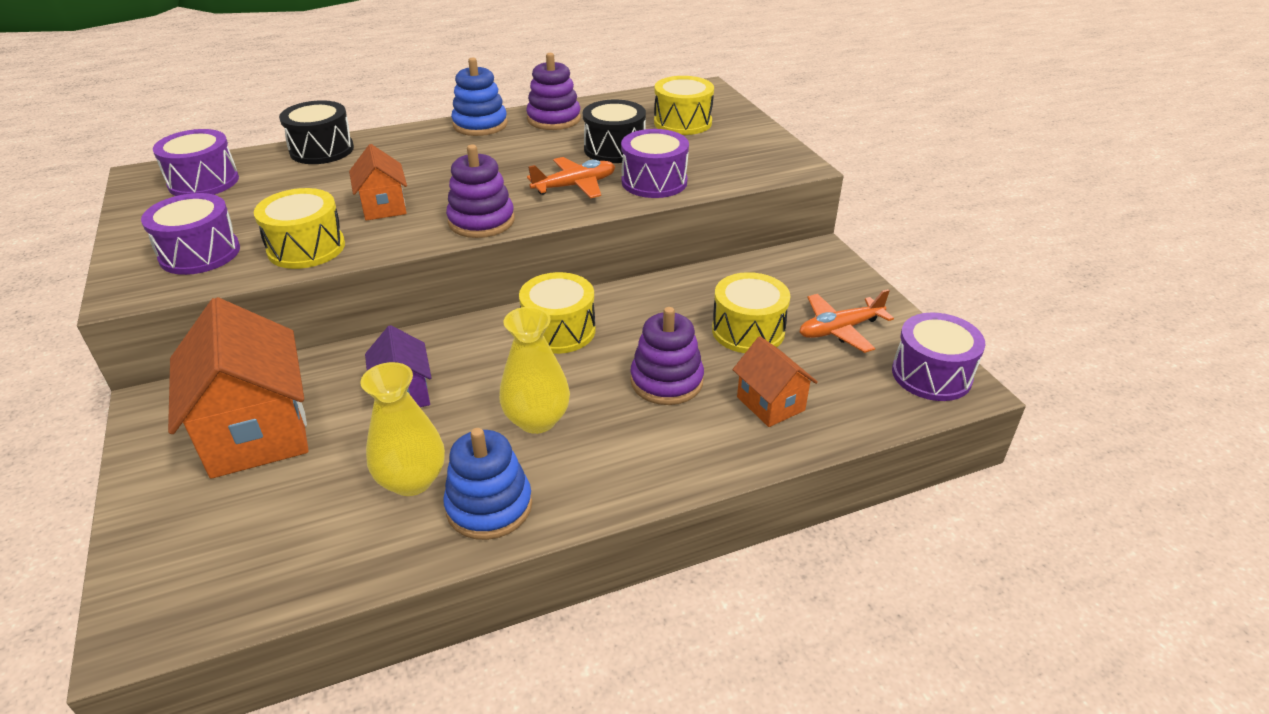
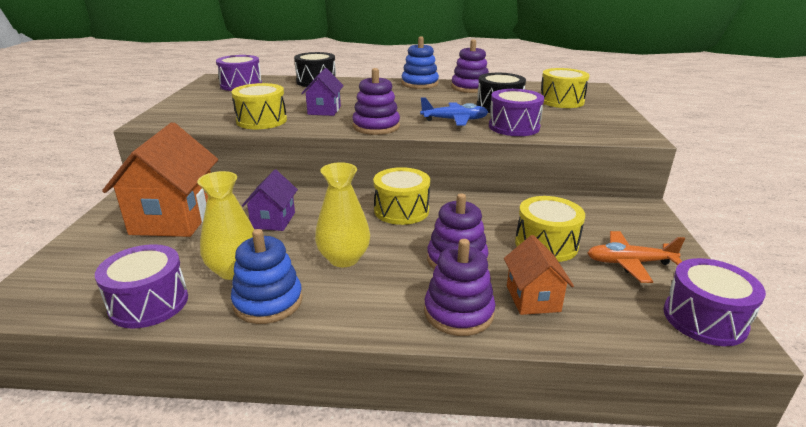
camera: 25 degrees right, 10 degrees down
purple drum [141,193,240,275] -> purple drum moved to [95,244,188,329]
orange house [349,144,407,221] -> purple house [301,68,344,116]
orange plane [527,157,615,199] -> blue plane [420,97,488,125]
none -> purple stacking toy [424,239,496,336]

